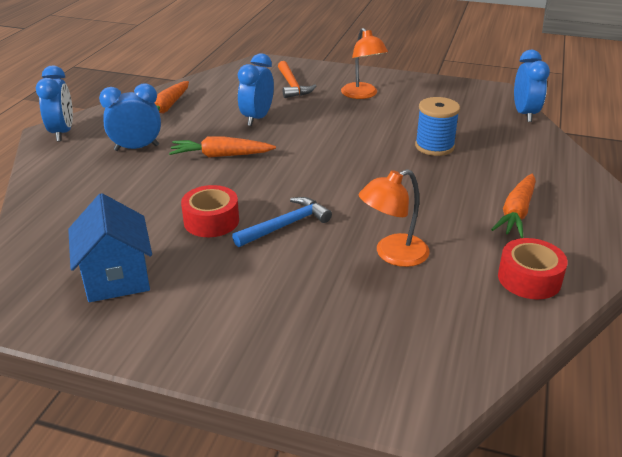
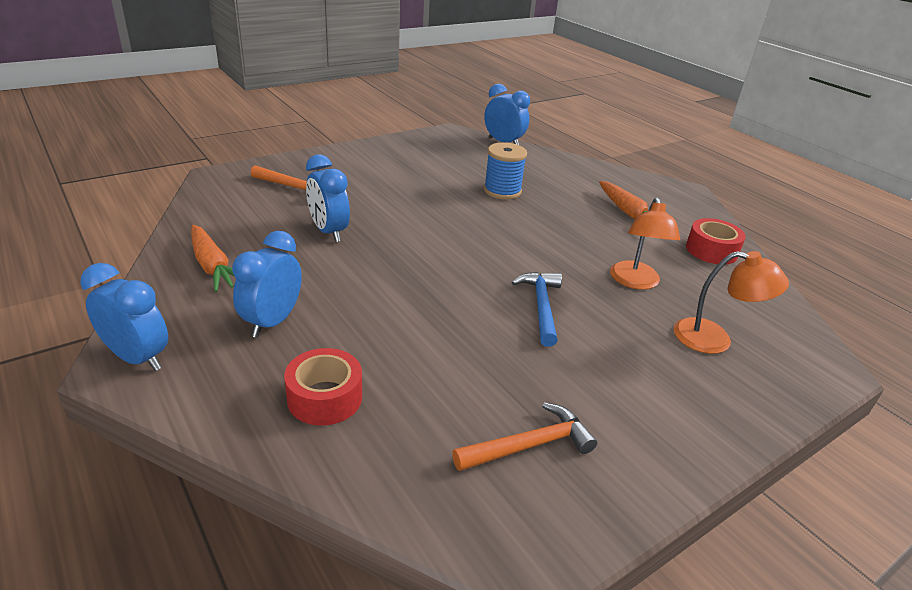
camera: 55 degrees left, 0 degrees up
blue house [68,193,152,302] -> orange hammer [452,402,597,471]
orange carrot [169,137,276,157] -> none
red tape [181,185,239,237] -> red tape moved to [284,348,362,426]
orange lamp [341,28,388,99] -> orange lamp moved to [674,251,789,354]

